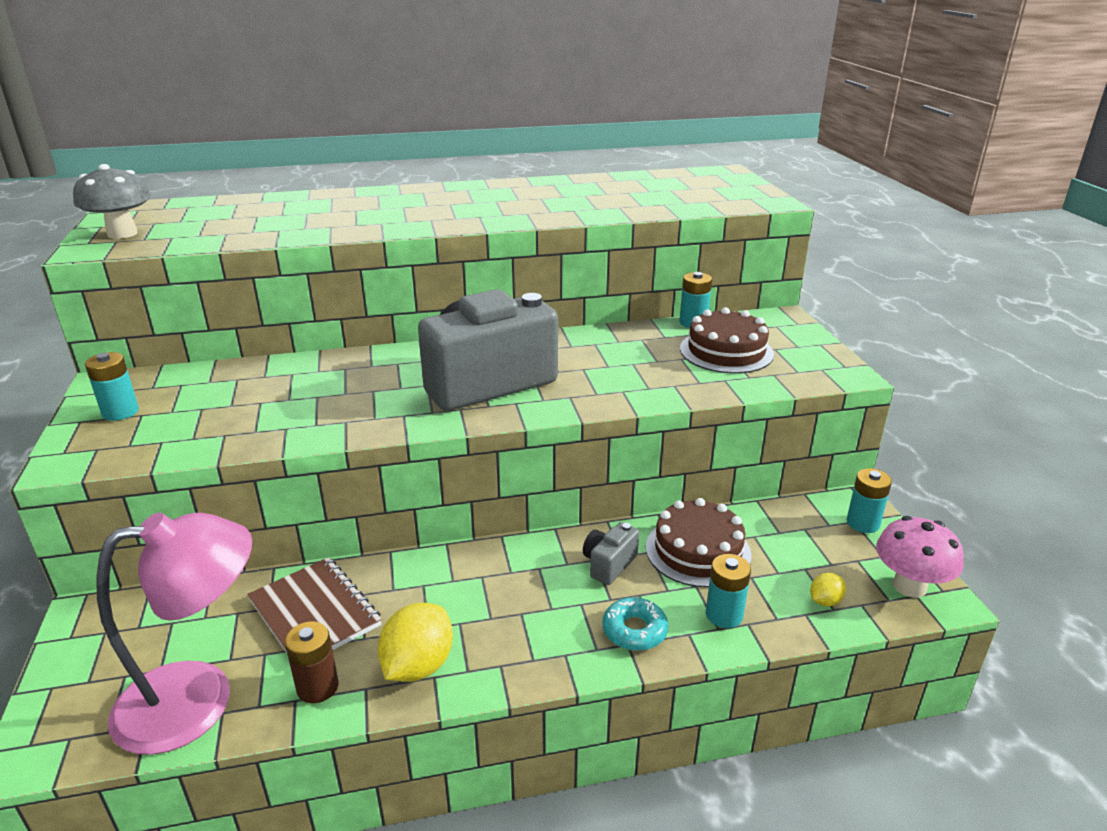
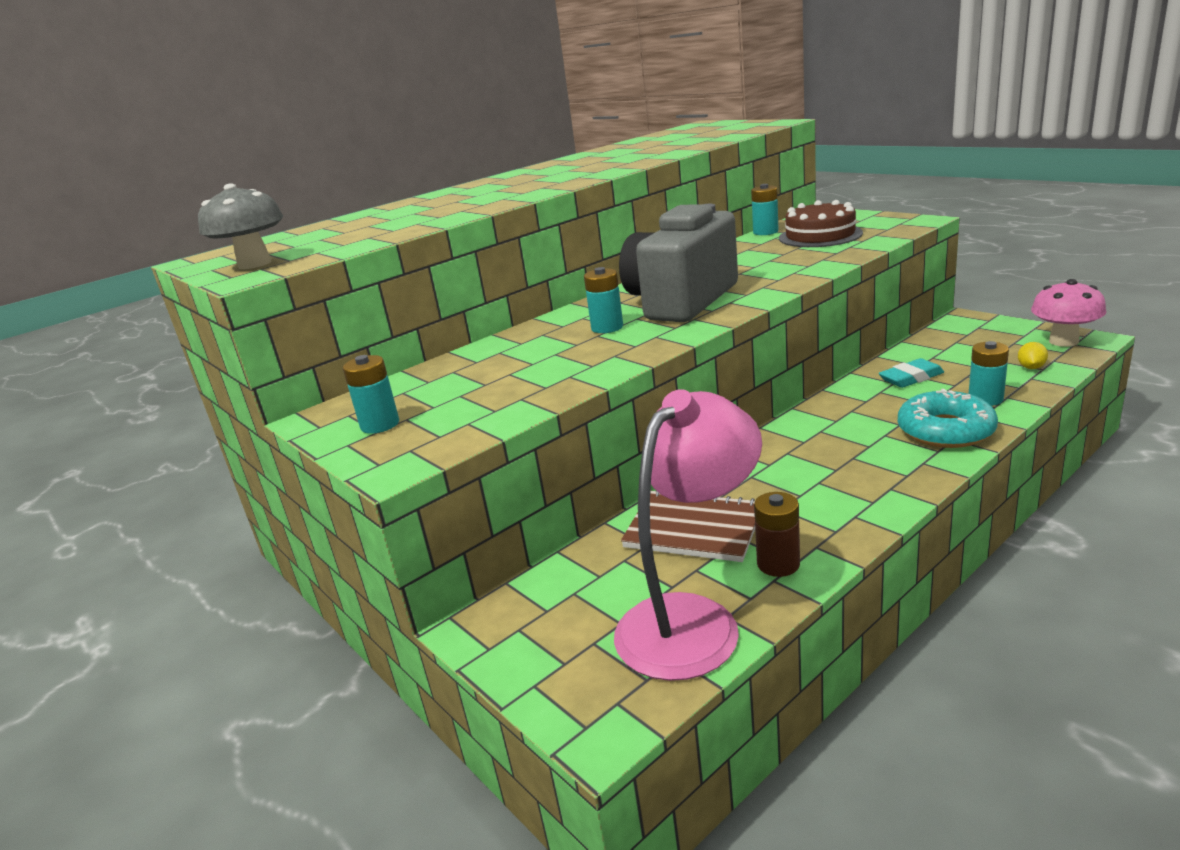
camera: 25 degrees left, 5 degrees down
yellow lemon [378,603,453,682] -> none
grey camera [583,522,639,585] -> none
turquoise donut [602,597,668,651] -> turquoise donut [898,388,998,448], size x1.56
brown cake [646,498,752,587] -> turquoise eraser [879,358,944,388]
turquoise battery [847,468,892,533] -> turquoise battery moved to [584,267,623,333]

